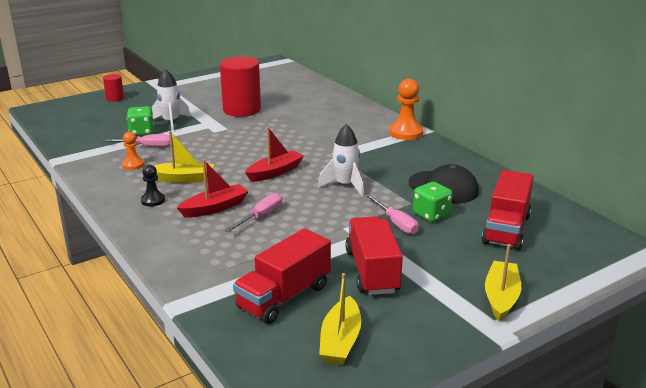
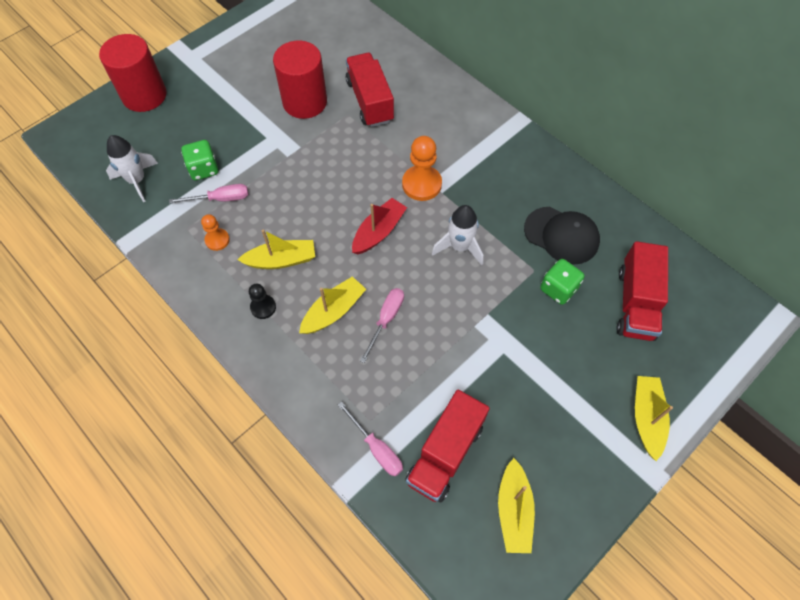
camera: 10 degrees left, 35 degrees up
red cylinder [103,74,124,102] -> red cylinder [99,34,166,112], size x2.07
white rocket [151,69,191,132] -> white rocket moved to [106,135,158,202]
red boat [177,159,249,218] -> yellow boat [299,276,366,334]
red truck [345,216,403,295] -> red truck moved to [346,53,394,127]
pink screwdriver [366,194,418,234] -> pink screwdriver moved to [338,401,403,476]
orange pawn [389,79,423,140] -> orange pawn moved to [402,136,442,201]

